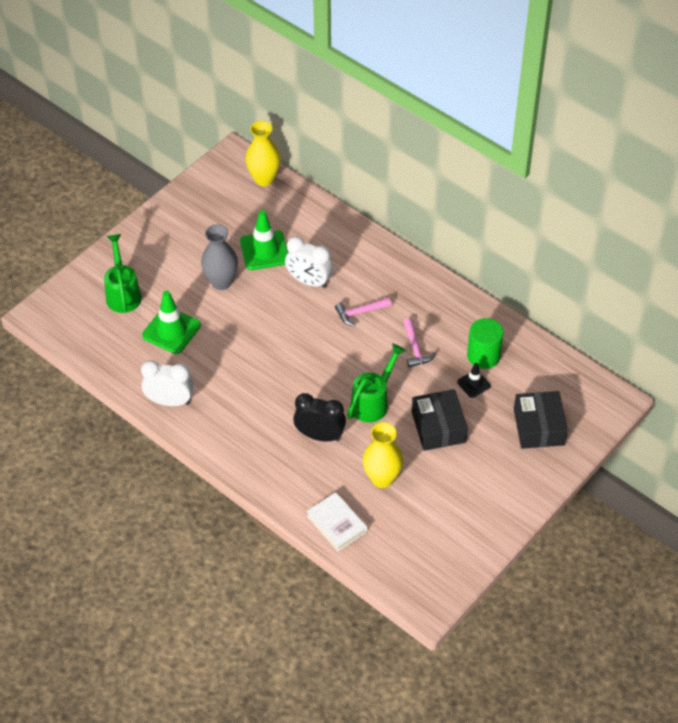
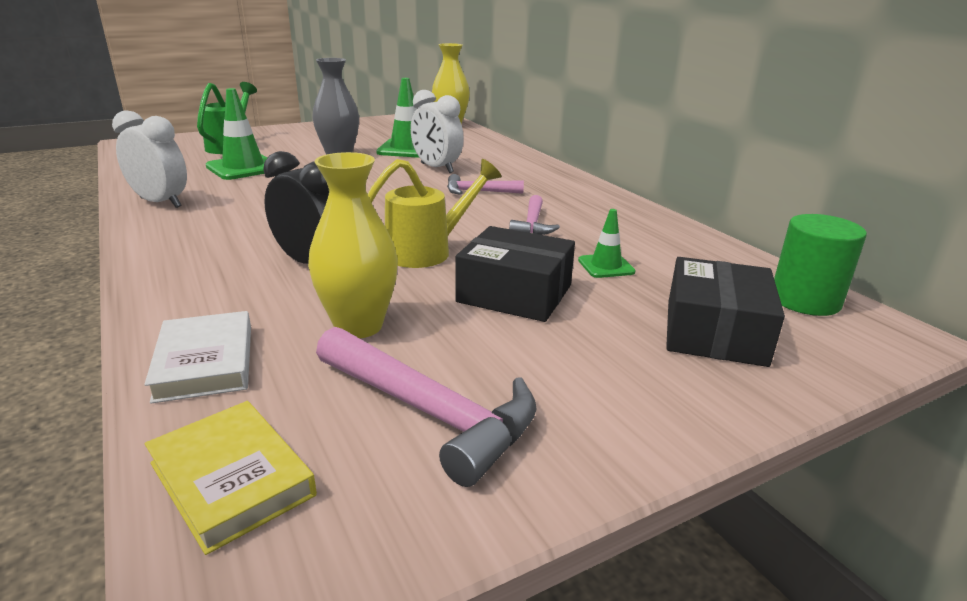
camera: 20 degrees right, 25 degrees down
green watering can [347,343,406,422] -> yellow watering can [367,159,502,268]
black box [412,389,468,451] -> black box turned 75 degrees counterclockwise [455,226,575,322]
black traffic cone [457,363,491,398] -> green traffic cone [578,209,635,278]
green cylinder [467,318,504,369] -> green cylinder moved to [774,214,867,316]
none -> yellow book [145,401,317,555]
none -> pink hammer [316,327,537,487]

